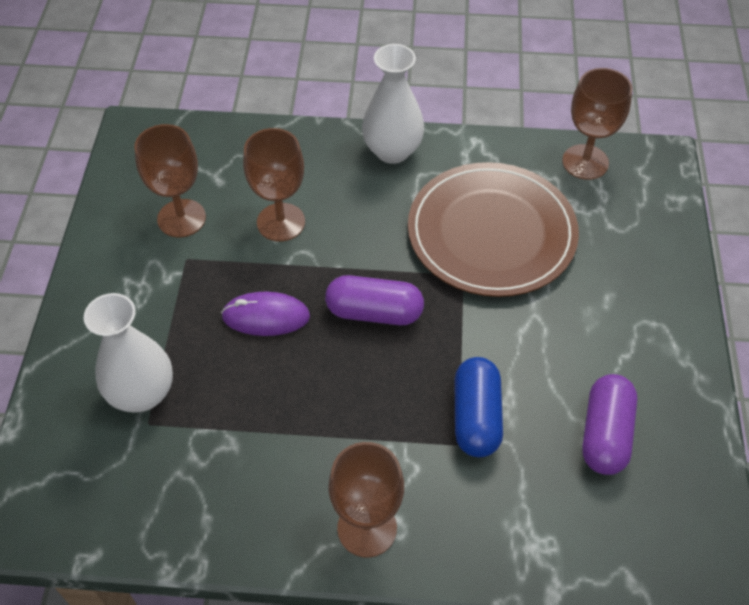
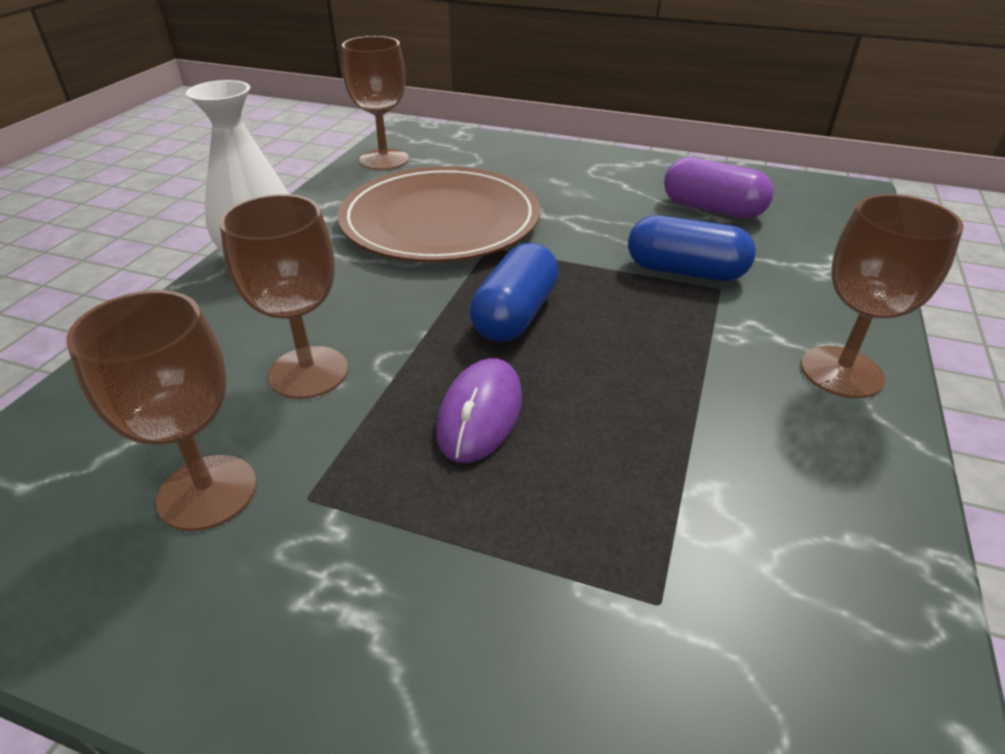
camera: 75 degrees left, 15 degrees down
white vase [84,293,173,413] -> none
purple capsule [325,275,424,325] -> blue capsule [470,243,559,342]

